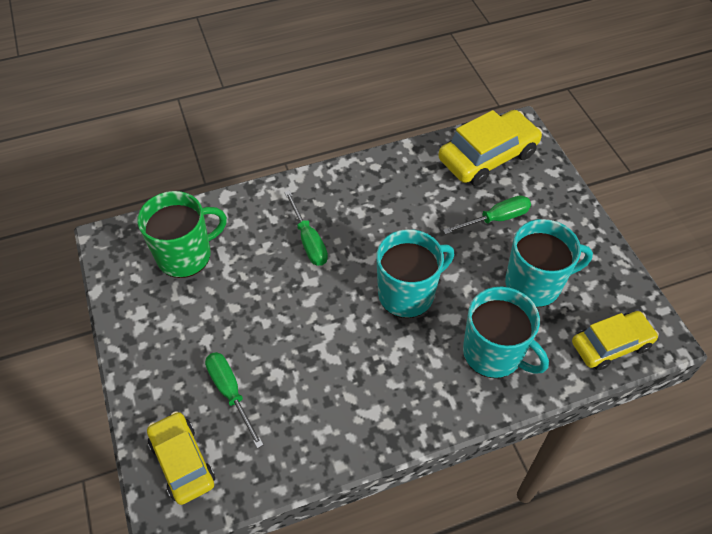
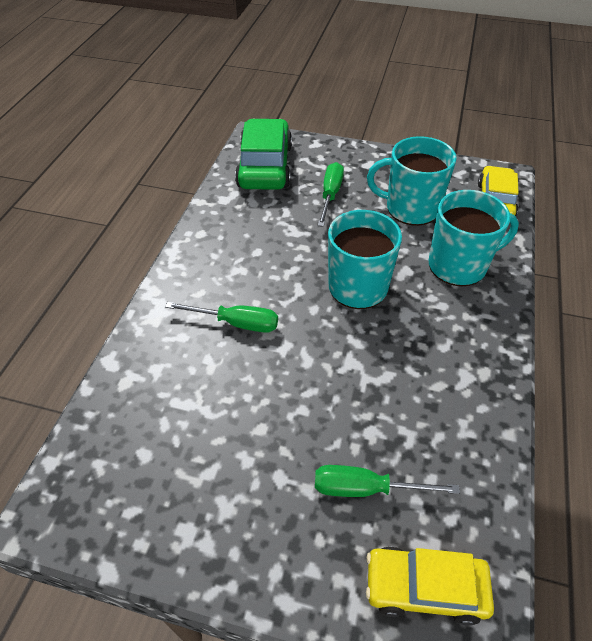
camera: 55 degrees left, 5 degrees down
green mug [137,191,227,278] -> none
yellow car [438,110,542,186] -> green car [235,119,292,190]
turquoise mug [505,219,593,307] -> turquoise mug turned 105 degrees counterclockwise [367,136,457,226]

